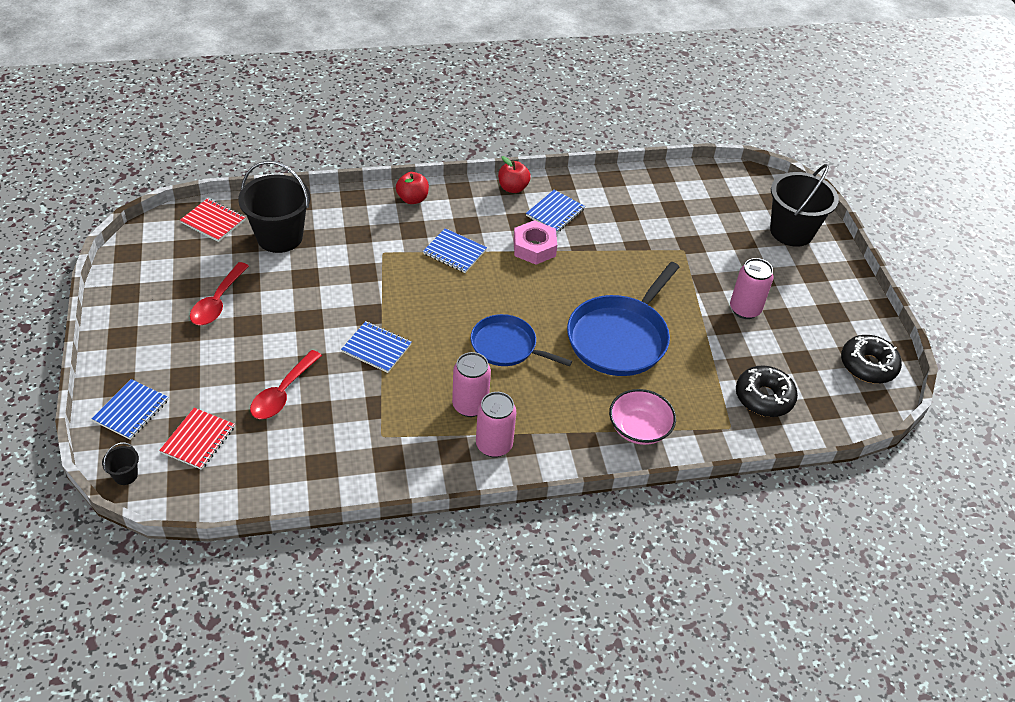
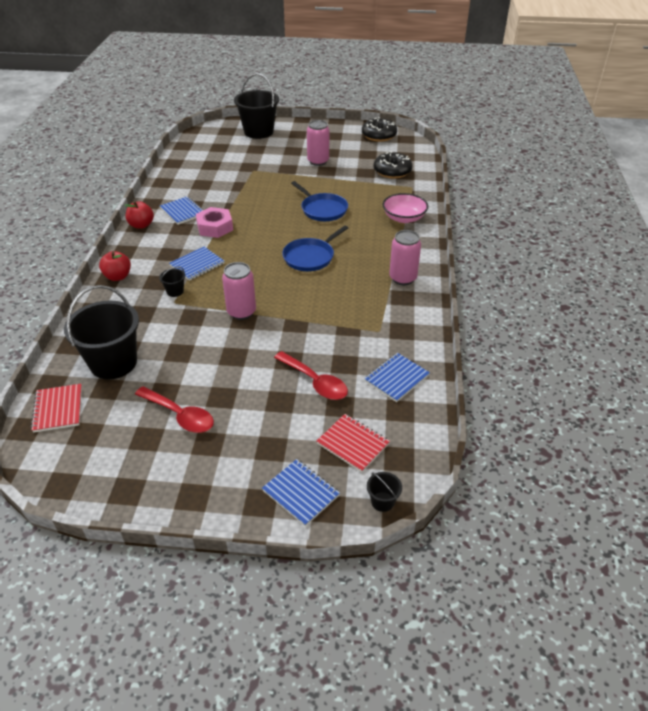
camera: 70 degrees left, 5 degrees down
red notebook [180,198,245,242] -> red notebook turned 60 degrees counterclockwise [31,384,82,433]
blue notebook [341,321,411,373] -> blue notebook moved to [364,353,430,402]
pink can [452,352,491,417] -> pink can moved to [222,262,256,320]
blue pan [567,262,679,376] -> blue pan [291,181,348,221], size x0.63
none -> black bucket [159,267,185,297]

